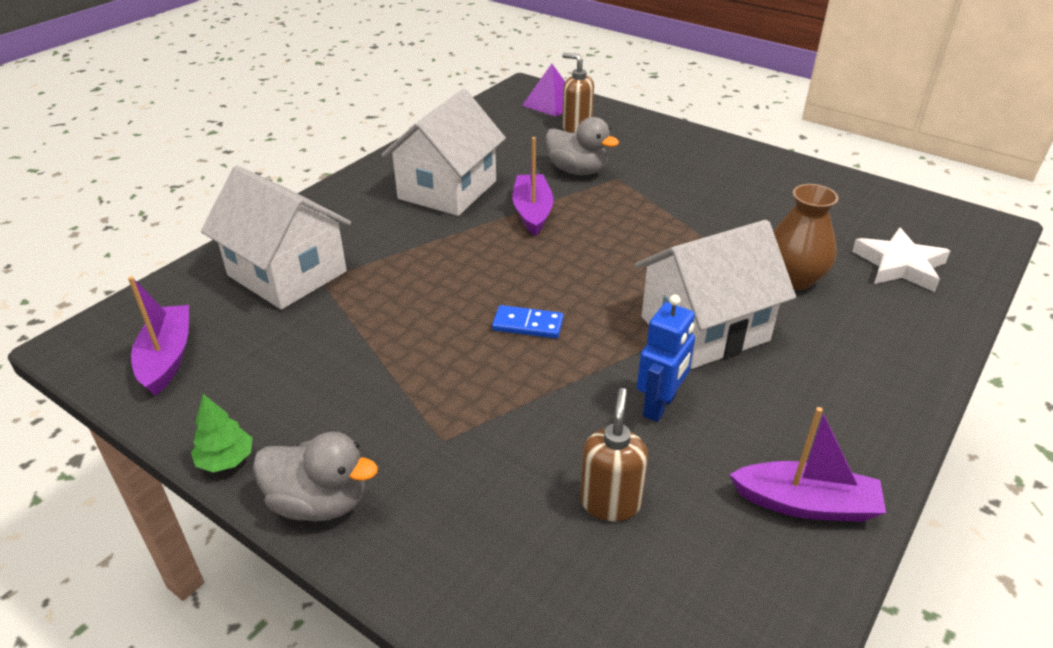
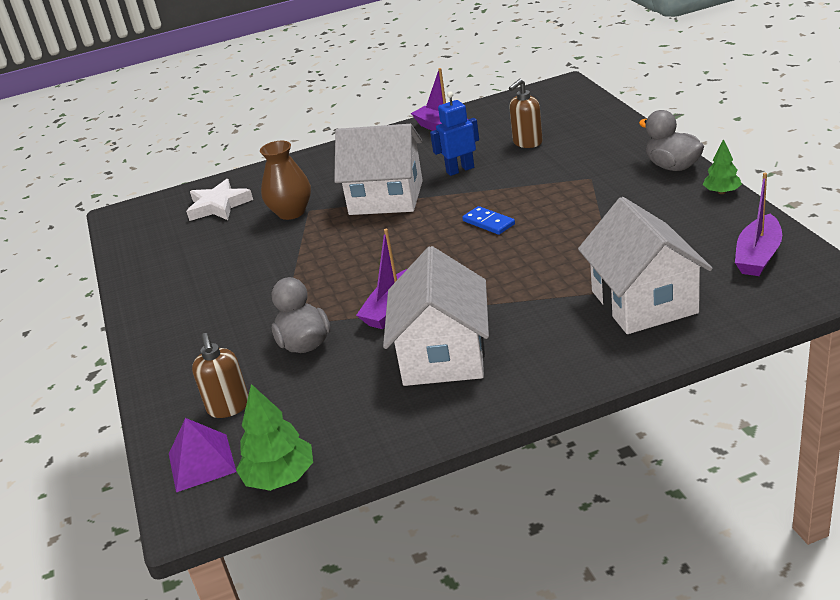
camera: 140 degrees left, 5 degrees down
white house [382,89,506,216] -> white house turned 60 degrees counterclockwise [383,246,489,386]
none -> green tree [236,384,313,491]

